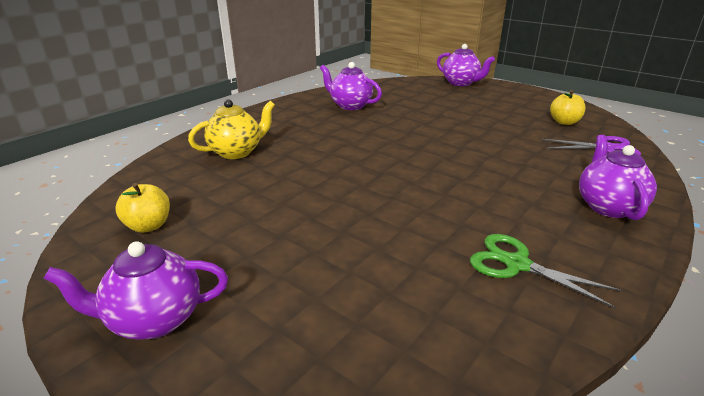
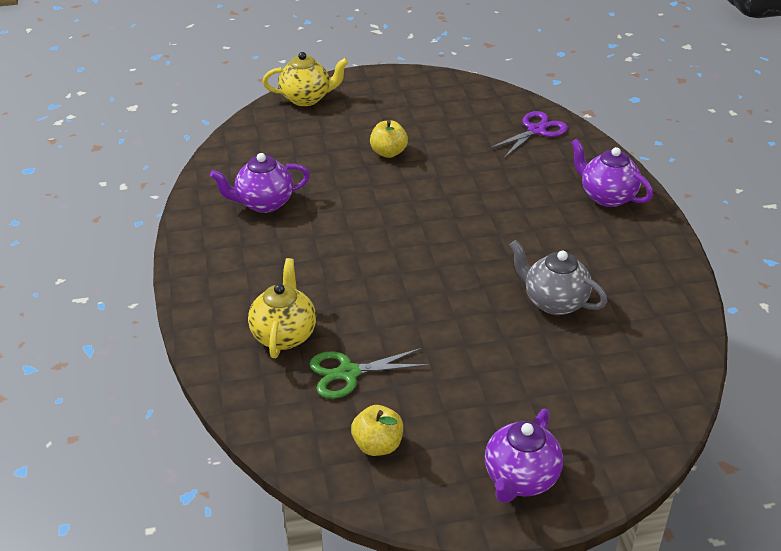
camera: 50 degrees left, 10 degrees up
purple teapot [437,44,495,86] -> yellow teapot [263,52,349,106]
green scissors [470,234,621,309] -> green scissors moved to [310,348,429,399]
yellow apple [550,90,586,125] -> yellow apple moved to [370,120,408,158]
none -> grey teapot [510,240,608,315]

